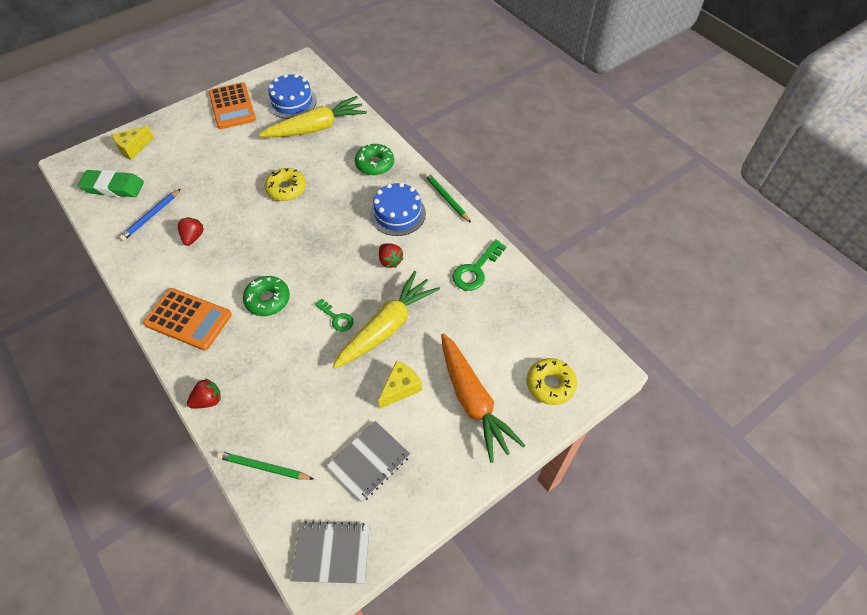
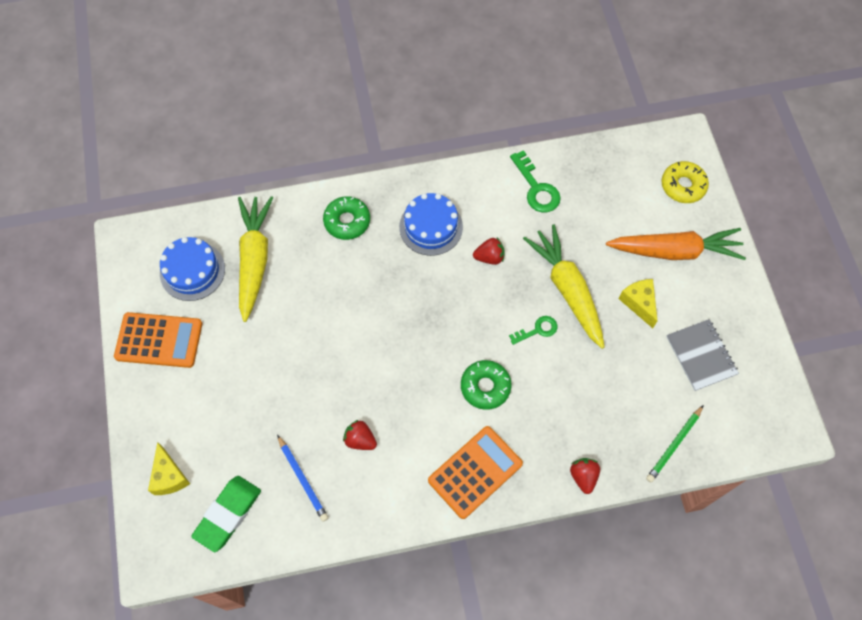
camera: 65 degrees left, 10 degrees up
yellow donut [265,168,306,201] -> none
grey notebook [291,521,370,584] -> none
green pencil [425,172,471,223] -> none

